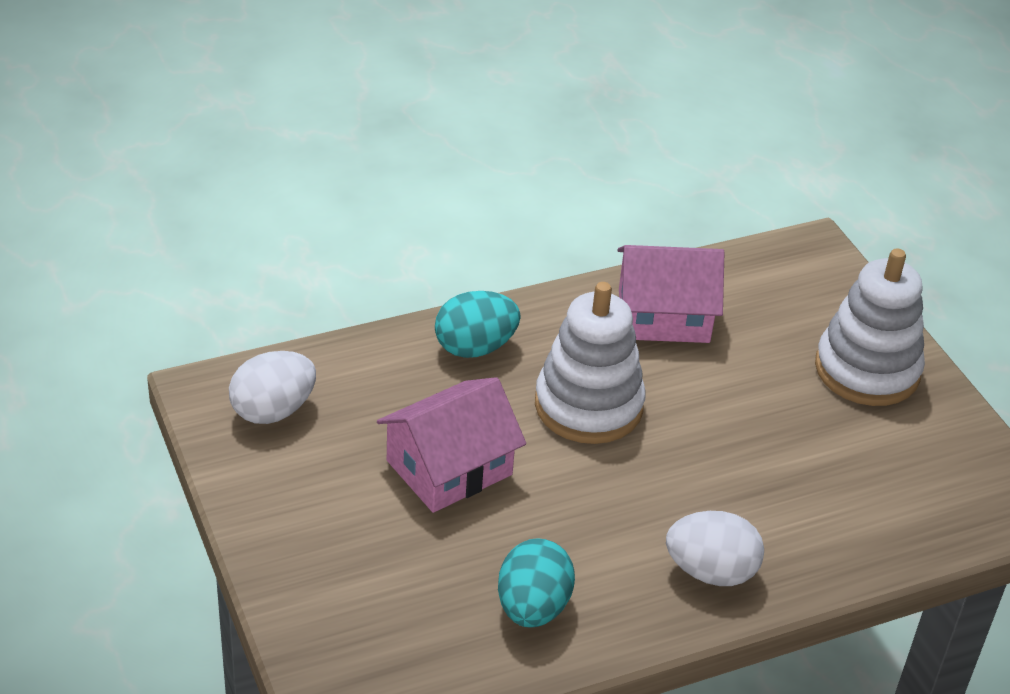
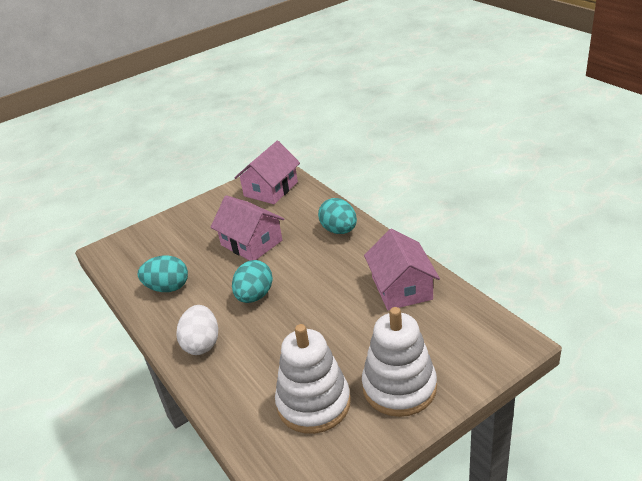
camera: 85 degrees right, 5 degrees down
white egg [229,351,316,424] -> pink house [235,141,300,204]
white stacking toy [535,282,646,444] -> white stacking toy moved to [275,324,351,434]
none -> turquoise egg [232,260,273,303]

